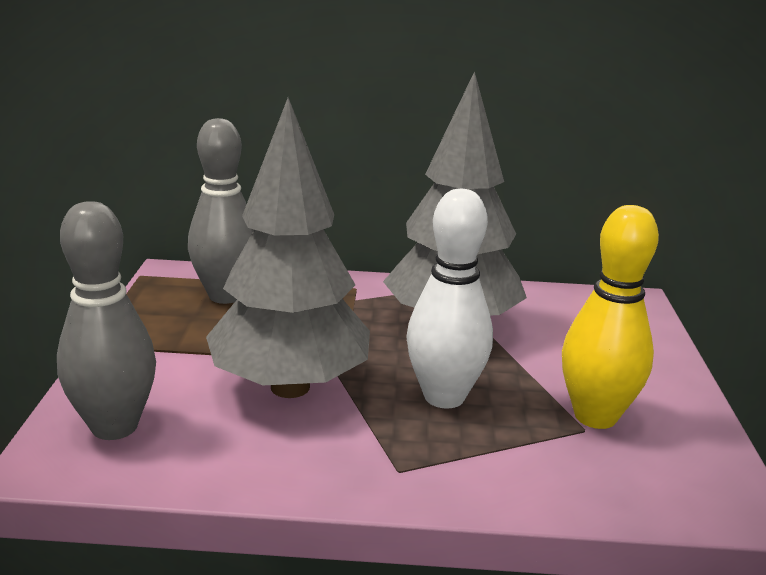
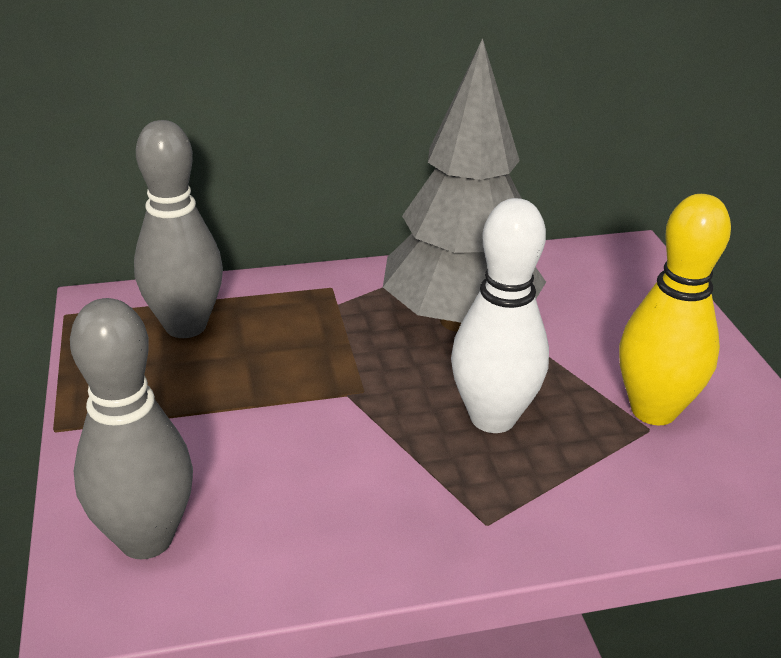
camera: 15 degrees left, 10 degrees up
grey tree [206,98,370,398] -> none

